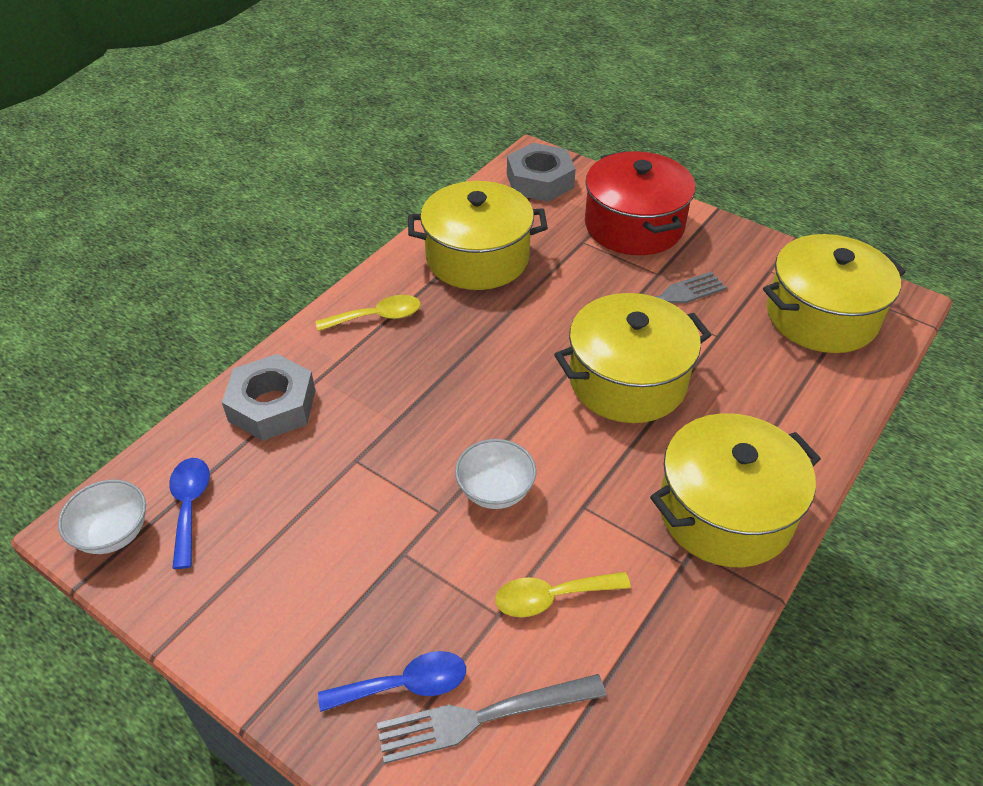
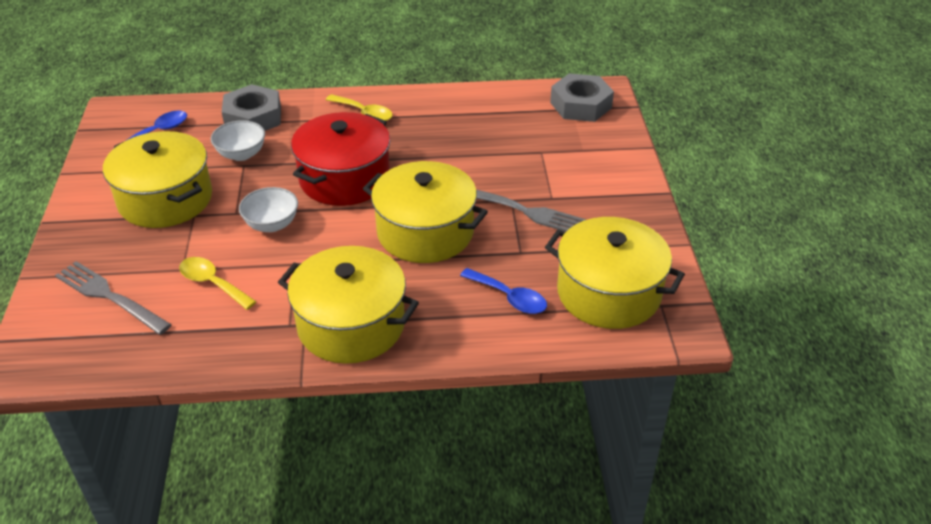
camera: 50 degrees right, 5 degrees down
white bowl [58,480,146,554] -> white bowl moved to [211,120,265,161]
blue spoon [318,651,466,712] -> blue spoon moved to [460,268,547,314]
yellow pot [408,181,548,290] -> yellow pot moved to [103,131,212,228]
red pot [585,151,695,255] -> red pot moved to [291,112,390,206]

